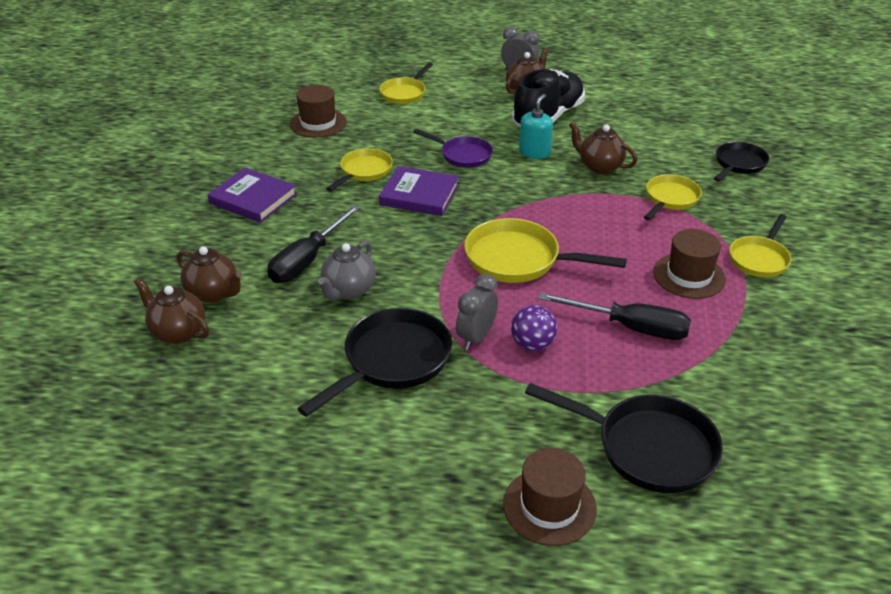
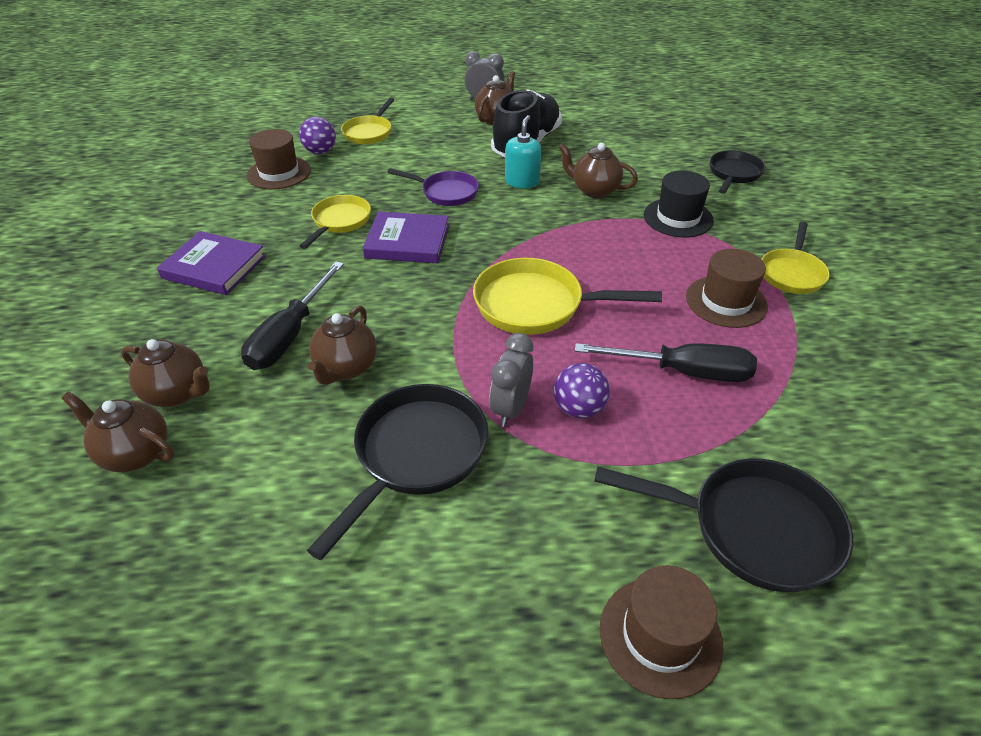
camera: 10 degrees left, 5 degrees up
grey teapot [318,241,376,300] -> brown teapot [308,306,377,385]
yellow pan [644,174,702,220] -> black hat [644,170,714,237]
none -> purple ball [299,117,336,154]

